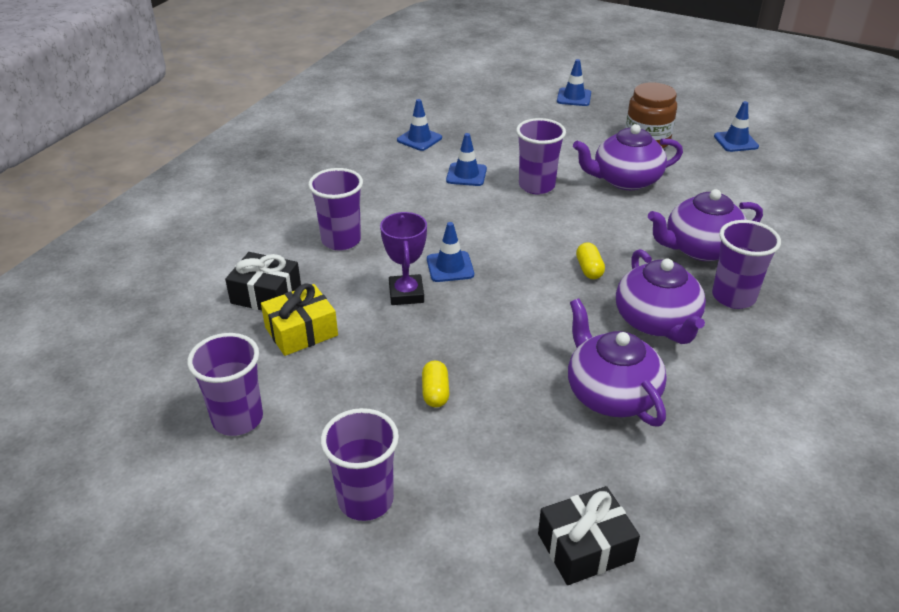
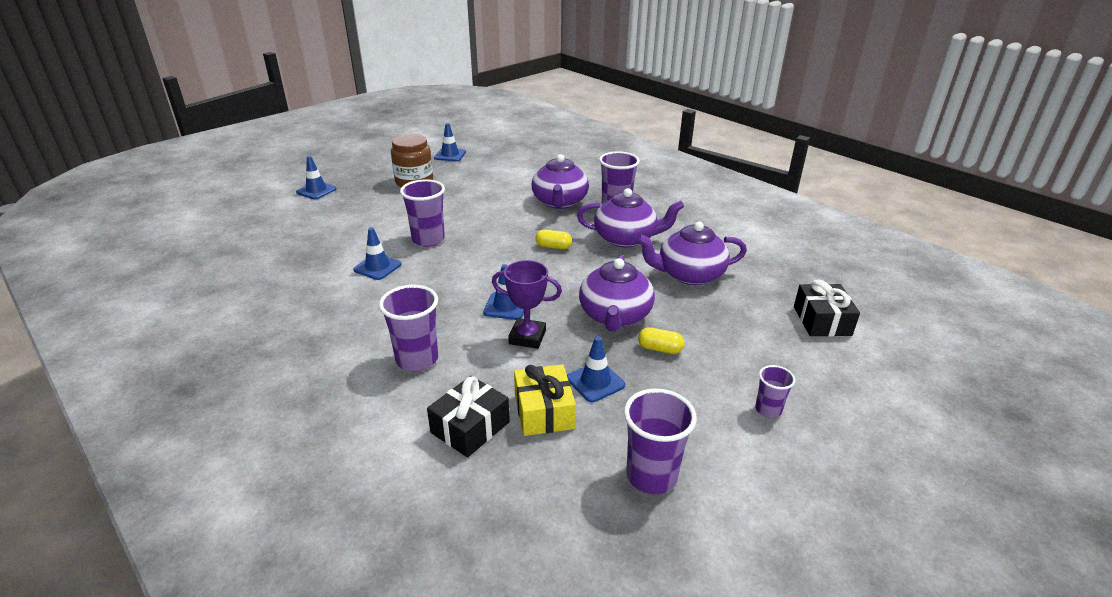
camera: 70 degrees left, 5 degrees down
purple cup [320,408,399,521] -> purple cup [755,365,796,418], size x0.57
blue traffic cone [397,99,442,151] -> blue traffic cone moved to [567,336,625,402]
purple teapot [573,124,683,190] -> purple teapot moved to [579,255,655,332]

